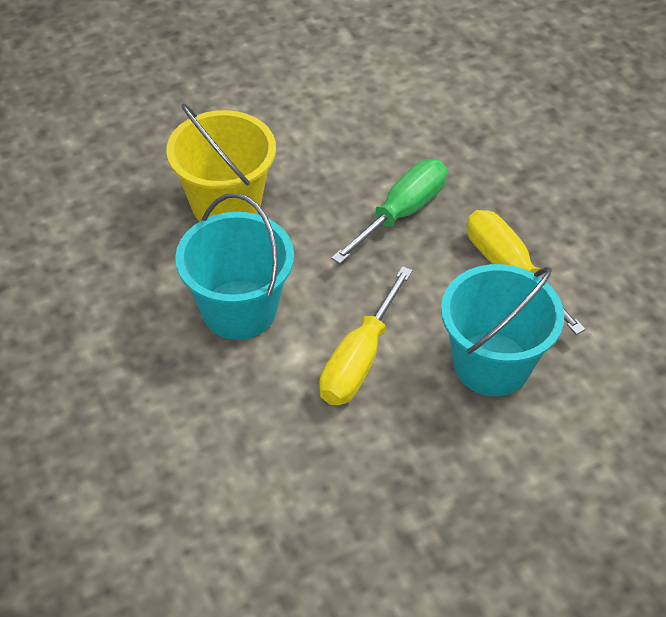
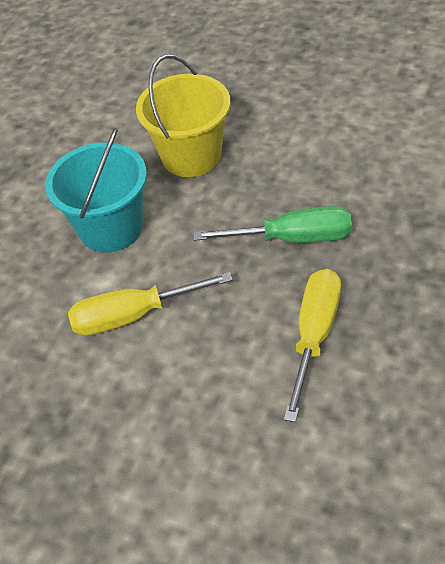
camera: 55 degrees right, 0 degrees up
turquoise bucket [441,264,564,396] -> none

